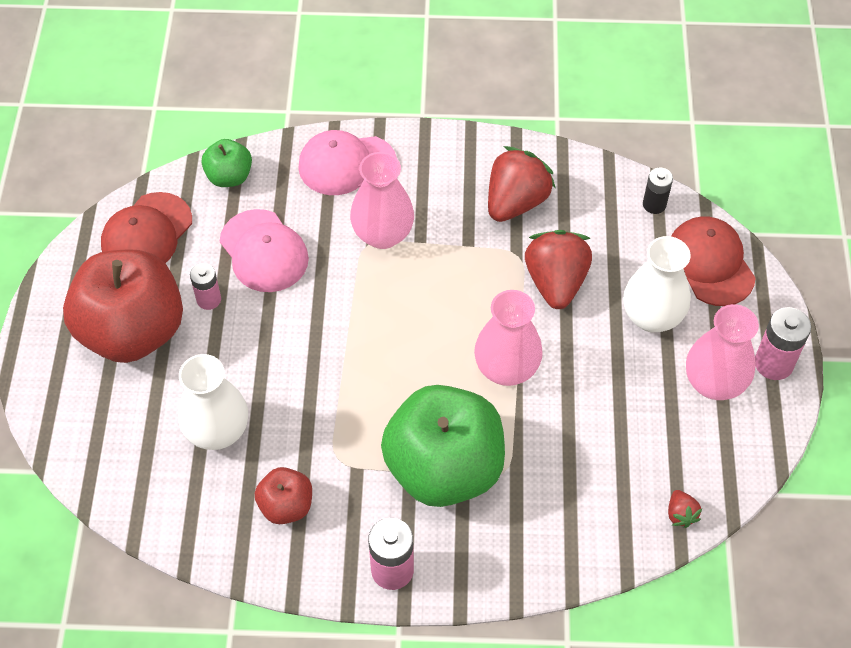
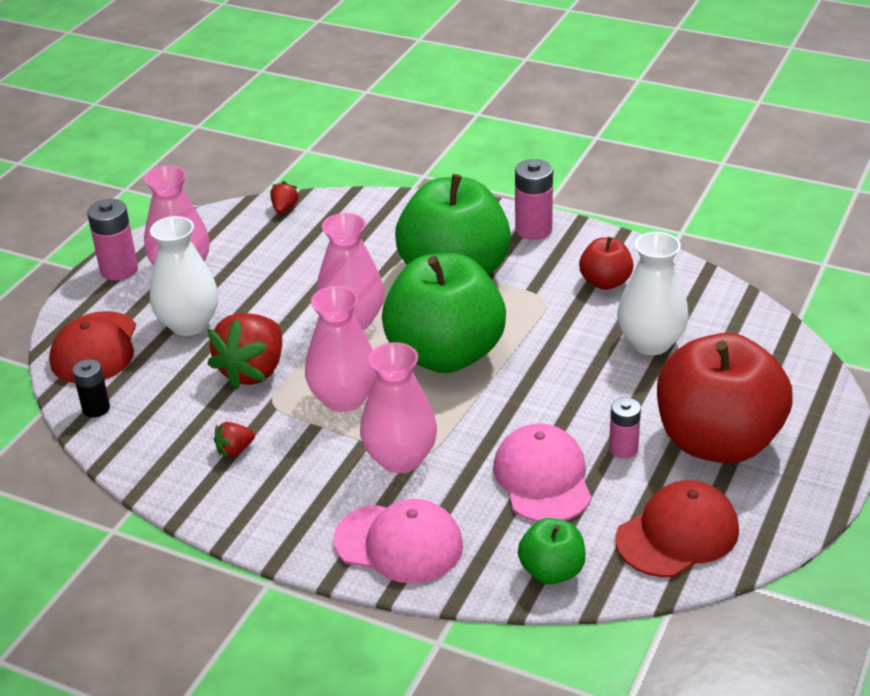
camera: 155 degrees left, 20 degrees down
red strawberry [488,146,555,222] -> red strawberry [214,422,255,457], size x0.45
none -> pink vase [305,286,377,412]
none -> green apple [382,253,506,373]

